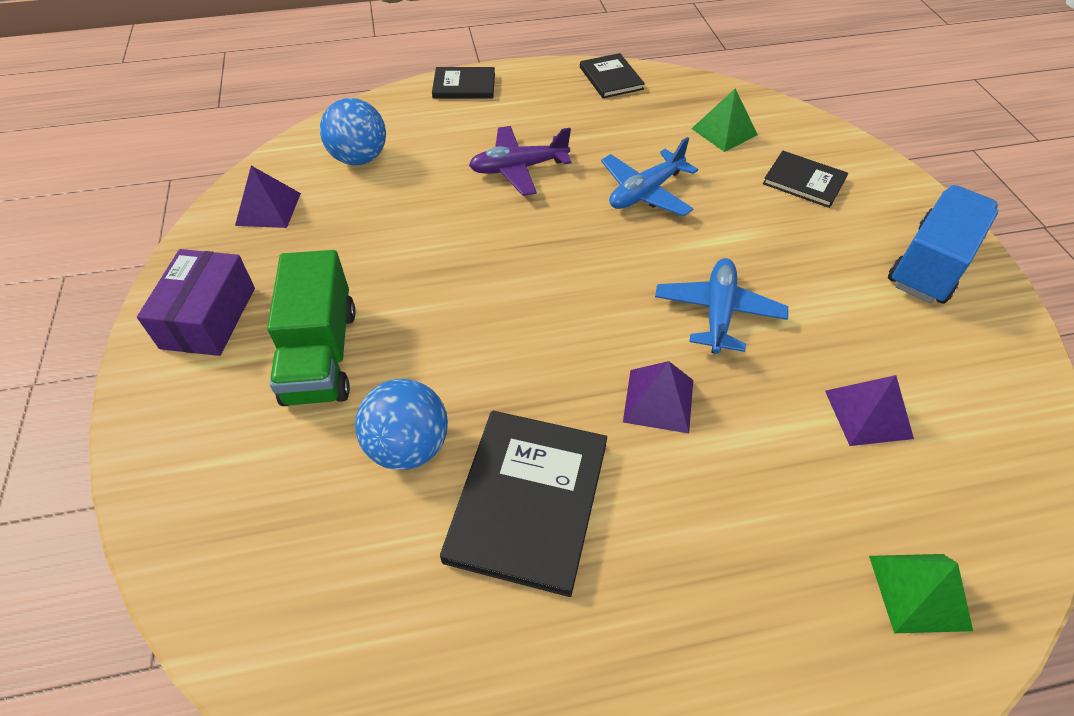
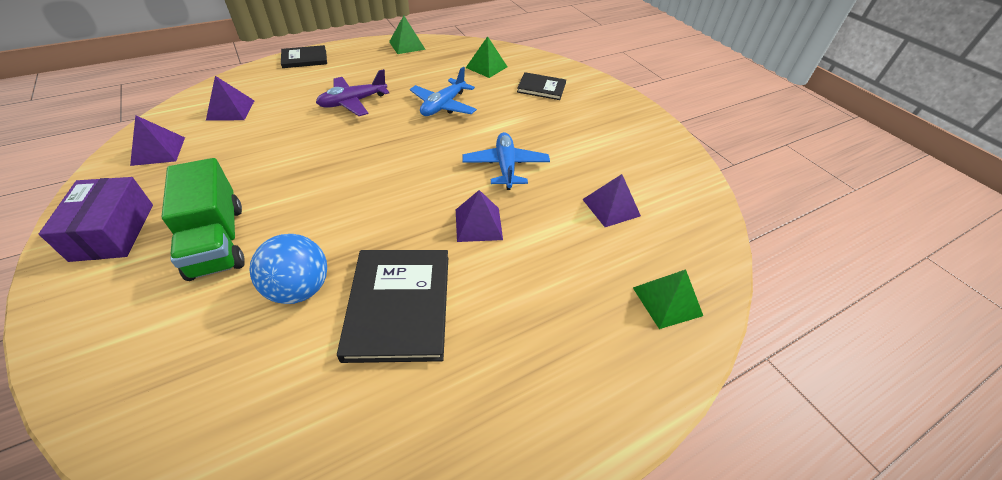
camera: 20 degrees left, 5 degrees down
blue ball [320,98,386,165] -> purple pyramid [206,76,254,121]
black book [580,53,645,98] -> green pyramid [389,16,426,54]
blue truck [888,185,998,304] -> none

